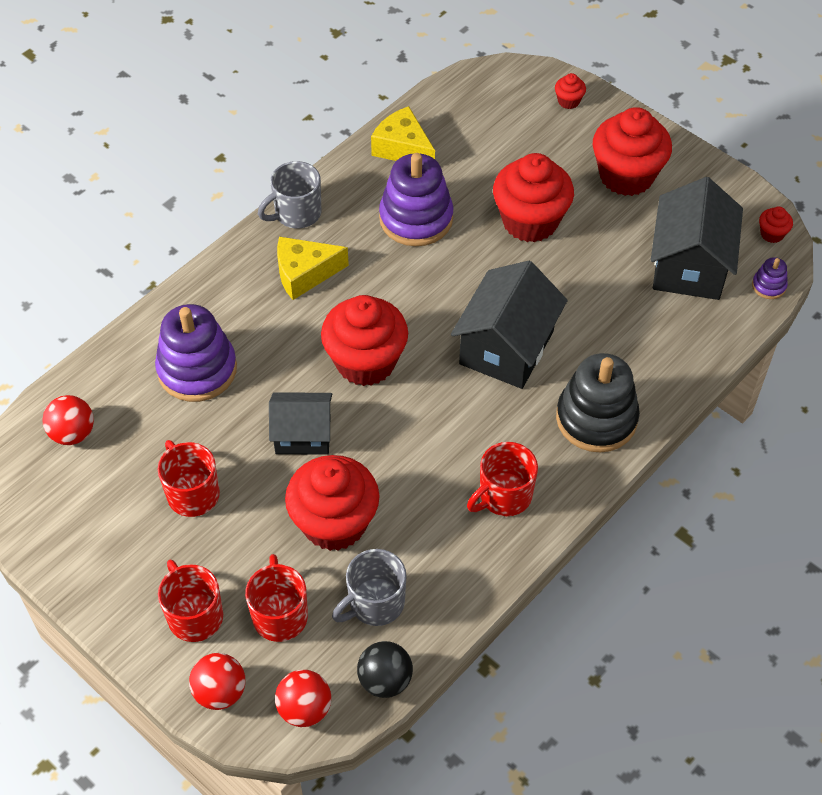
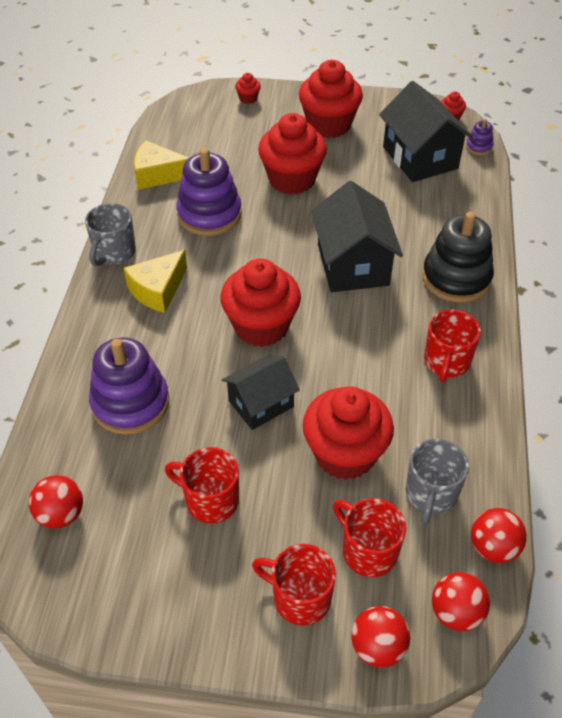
camera: 35 degrees left, 5 degrees down
black ball [357,641,413,698] -> red ball [471,508,527,563]

